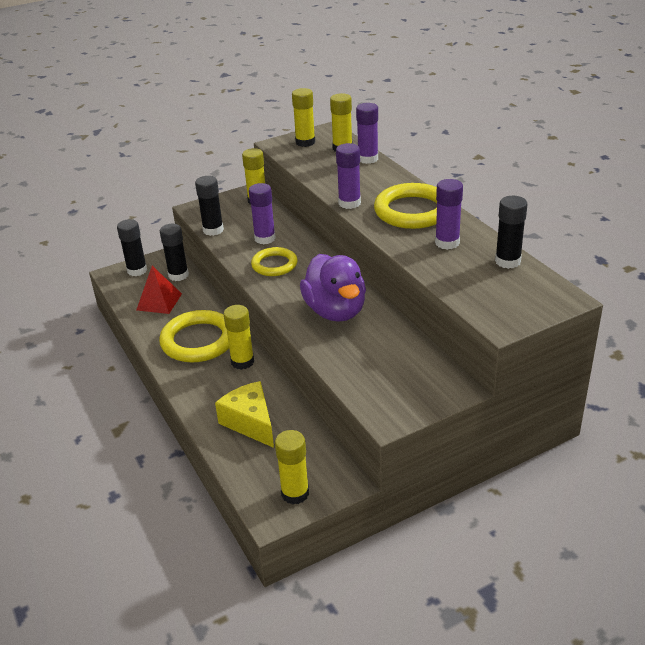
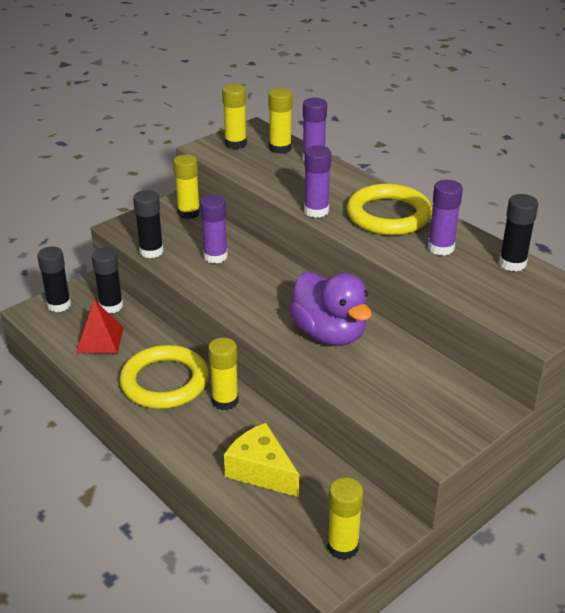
camera: 15 degrees left, 0 degrees up
yellow ring [251,247,298,276] -> none

